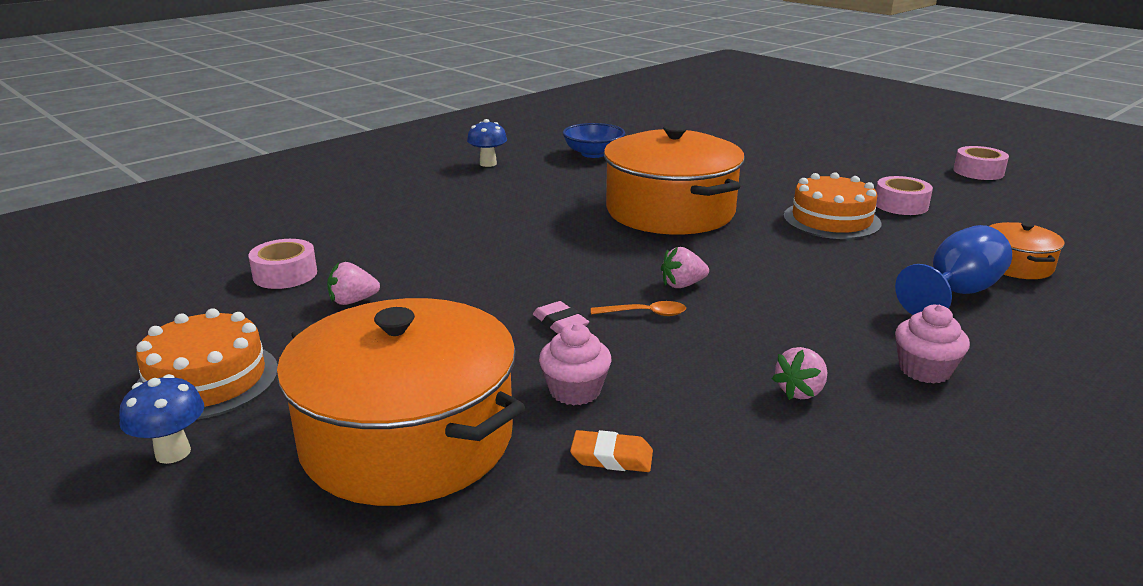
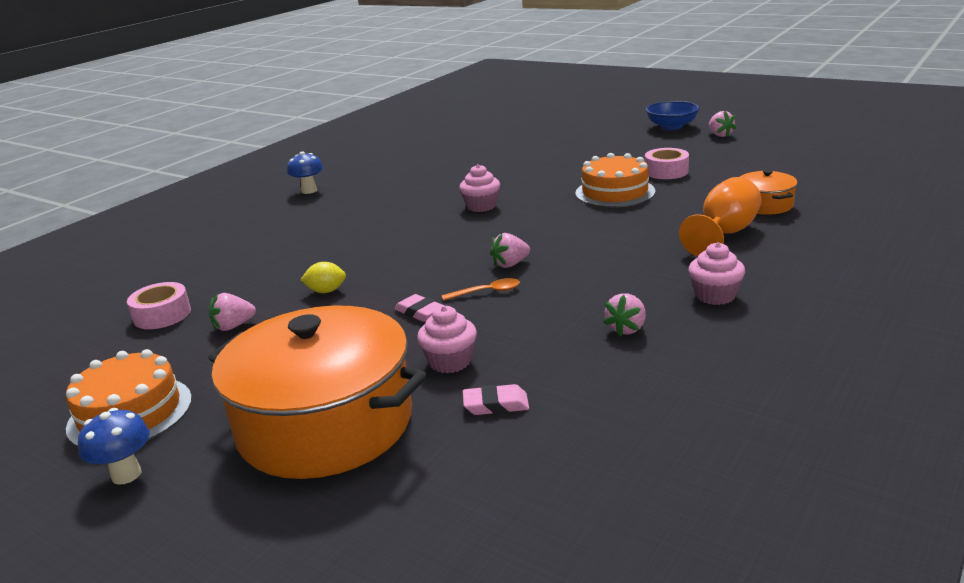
camera: 10 degrees left, 0 degrees up
blue bowl [562,123,625,158] -> blue bowl moved to [646,101,700,130]
orange eraser [570,430,653,472] -> pink eraser [463,384,529,415]
orange pot [604,124,745,234] -> pink cupcake [459,164,500,212]
blue goblet [895,225,1012,315] -> orange goblet [679,177,762,257]
pink tape [954,146,1009,180] -> pink strawberry [709,110,736,137]
none -> yellow lemon [300,262,346,293]

